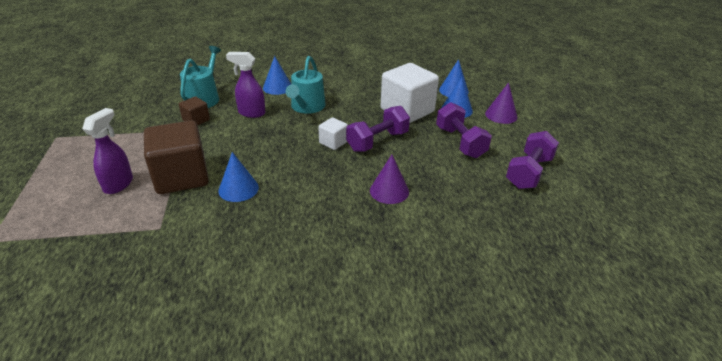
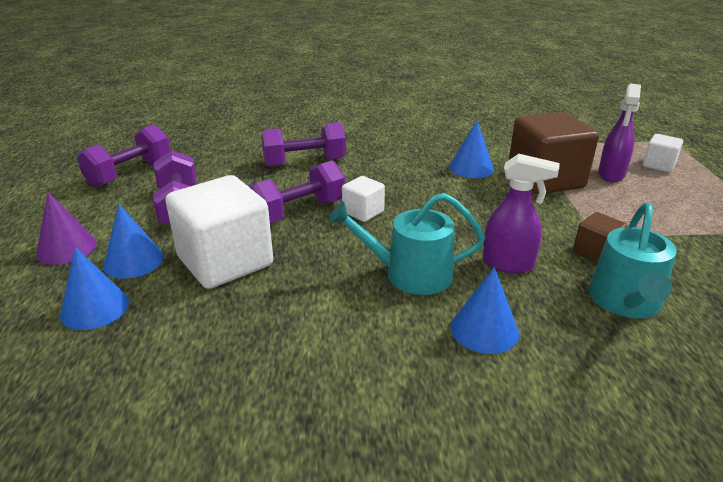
camera: 175 degrees left, 5 degrees down
turquoise watering can [286,56,326,114] -> turquoise watering can turned 105 degrees counterclockwise [328,193,485,295]
purple cone [370,155,409,204] -> purple dumbbell [261,122,346,167]
none -> white cube [643,134,683,172]

